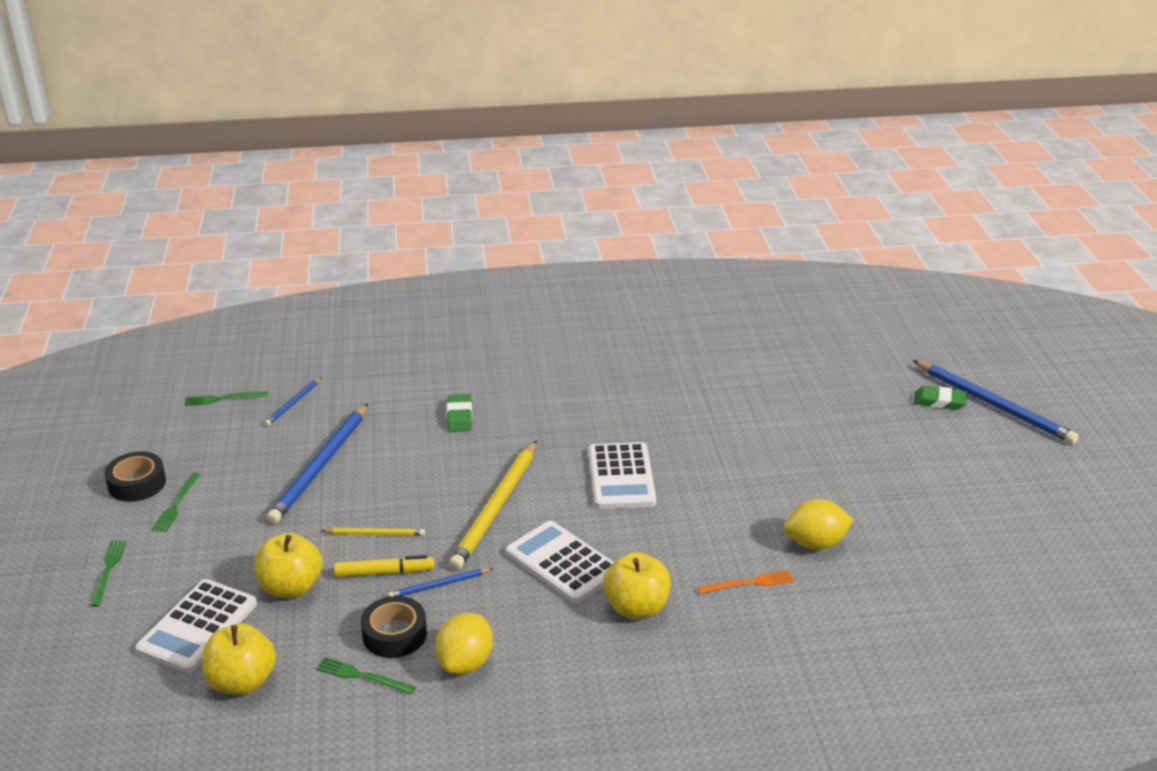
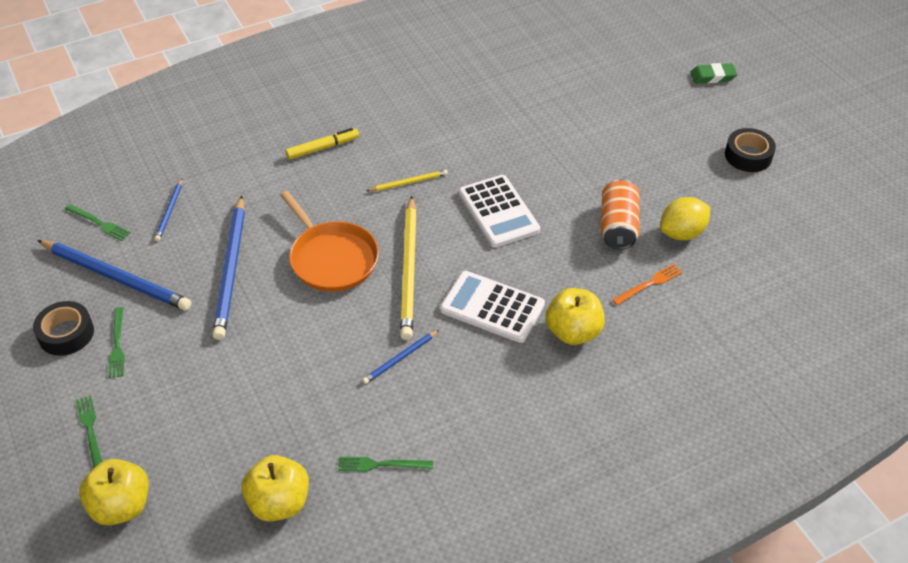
camera: 20 degrees left, 15 degrees up
white calculator [135,579,257,673] -> none
green fork [185,391,268,406] -> green fork turned 120 degrees counterclockwise [65,204,131,241]
yellow apple [255,533,322,598] -> yellow apple moved to [79,459,149,526]
yellow pencil [321,528,425,536] -> yellow pencil moved to [366,170,448,191]
yellow marker [334,555,435,577] -> yellow marker moved to [286,128,359,160]
black tape [361,596,427,658] -> black tape moved to [725,128,776,172]
yellow lemon [435,613,493,674] -> none
green eraser [447,394,472,432] -> none
blue pencil [912,360,1079,444] -> blue pencil moved to [37,240,191,310]
none -> orange pan [280,191,379,292]
none -> orange can [601,179,640,250]

